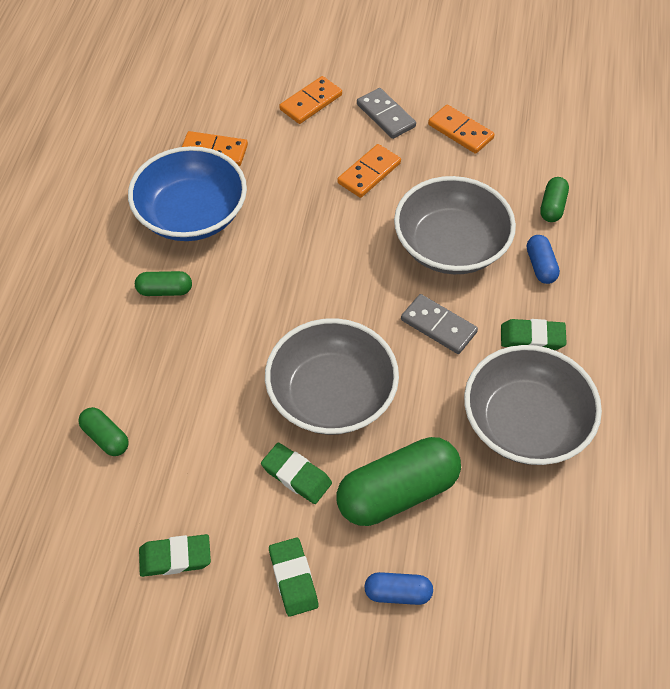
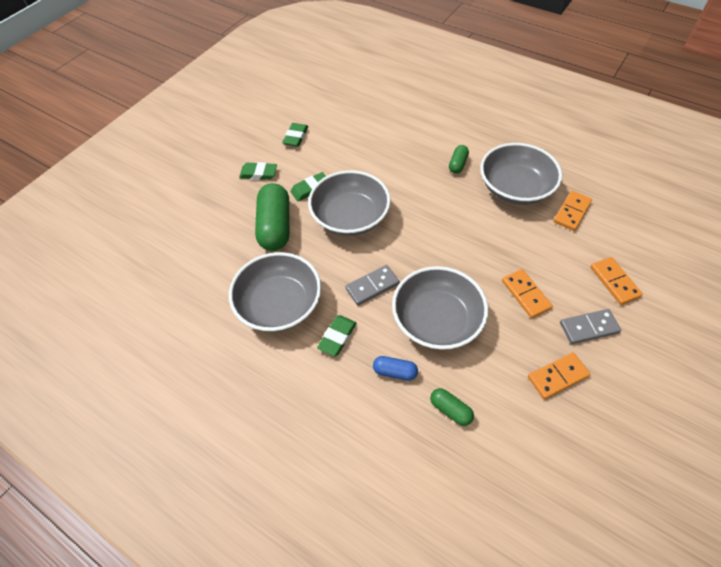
camera: 115 degrees right, 0 degrees up
green capsule [78,407,129,456] -> none
blue bowl [128,146,247,241] -> grey bowl [480,143,562,205]
blue capsule [364,572,433,605] -> none

